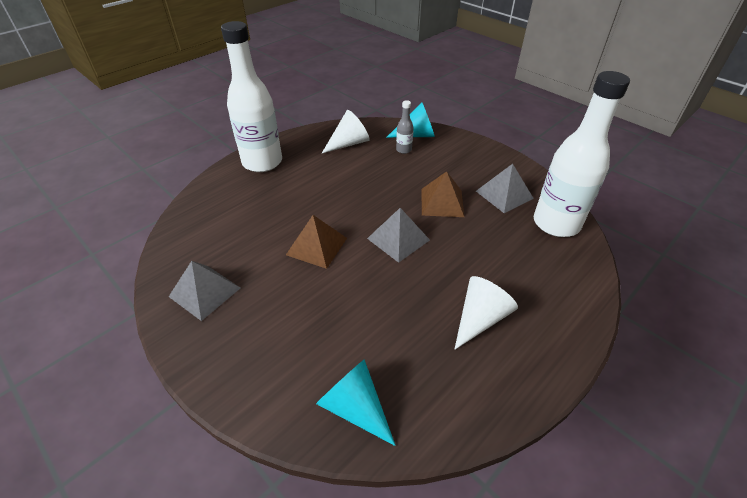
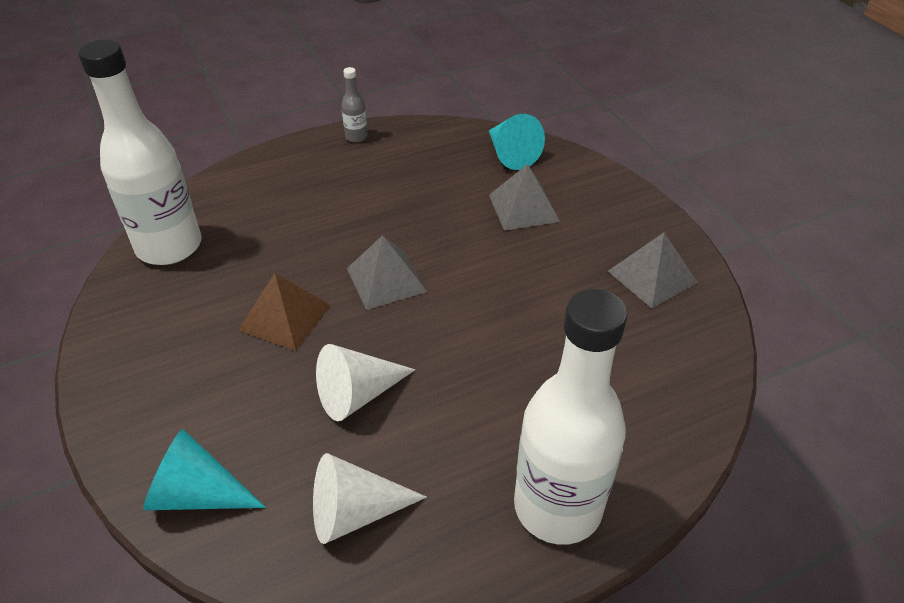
camera: 160 degrees left, 0 degrees up
brown pyramid [286,215,347,269] -> none
grey bottle [396,100,414,154] -> grey bottle moved to [341,67,368,142]
white cone [454,276,518,350] -> white cone moved to [316,344,415,421]
grey pyramid [476,164,534,213] -> grey pyramid moved to [489,164,560,231]

